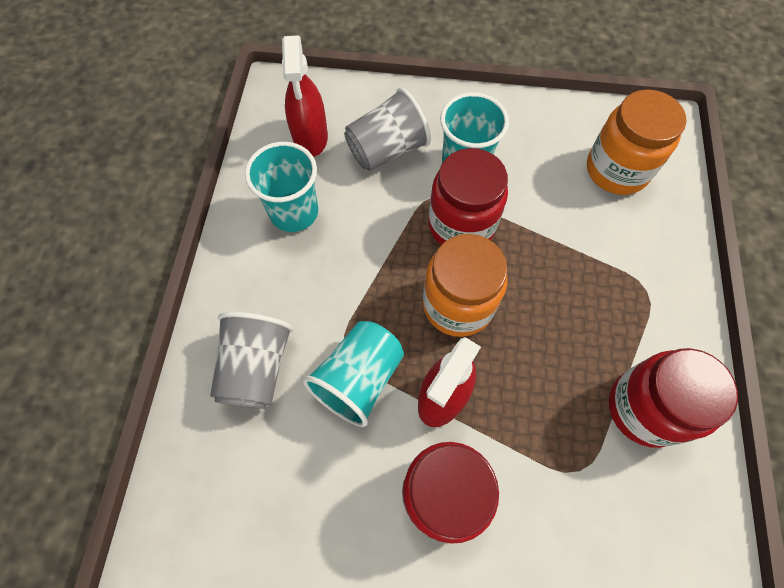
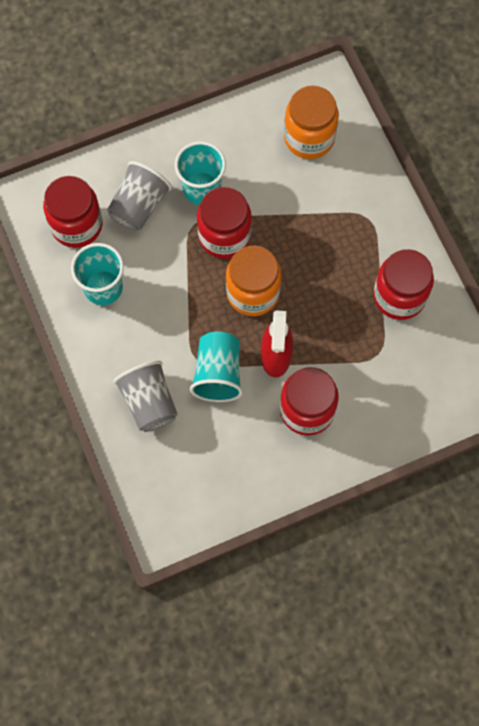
camera: 30 degrees left, 5 degrees up
red spray bottle [282,35,328,157] -> red jar [43,176,102,248]

